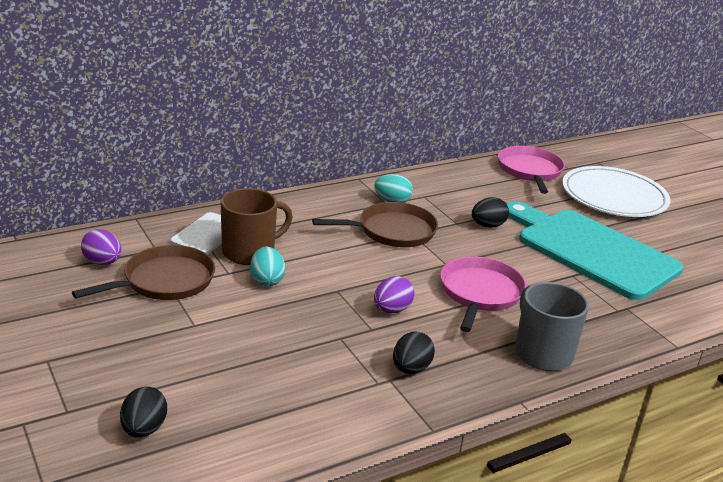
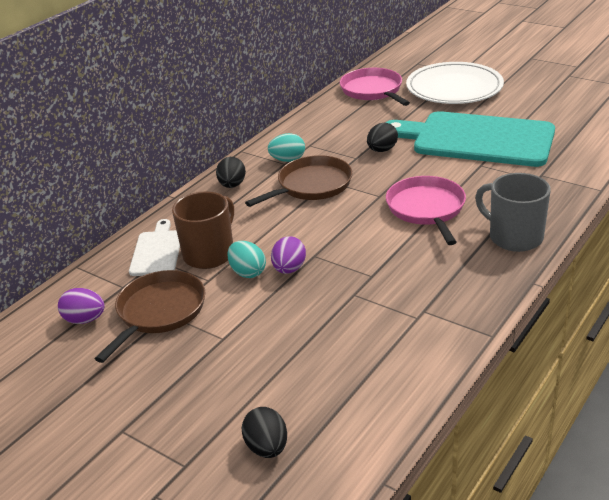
camera: 20 degrees left, 5 degrees up
purple egg [374,276,415,313] -> purple egg moved to [271,236,306,274]
black egg [393,332,435,374] -> black egg moved to [216,157,246,188]

